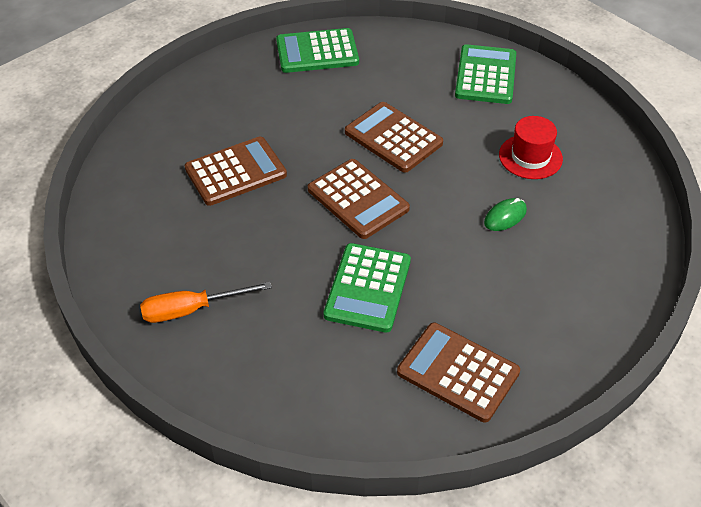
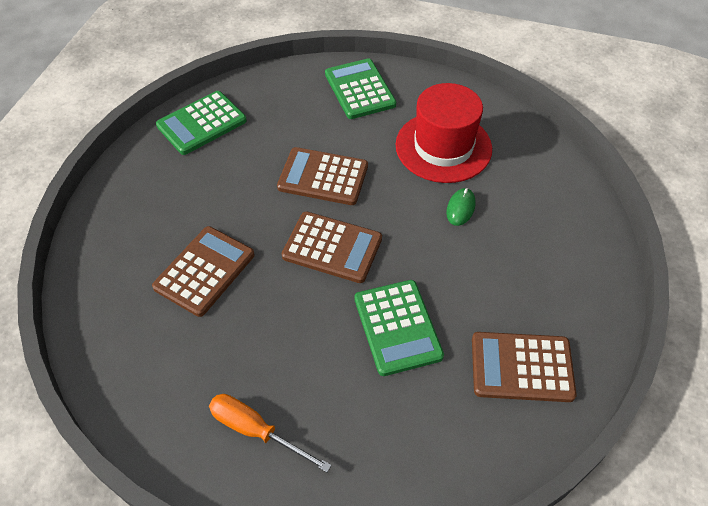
camera: 30 degrees left, 5 degrees up
orange screwdriver [140,282,272,323] -> orange screwdriver turned 75 degrees clockwise [209,394,332,472]
red hat [499,116,563,179] -> red hat [395,83,492,183], size x1.68

